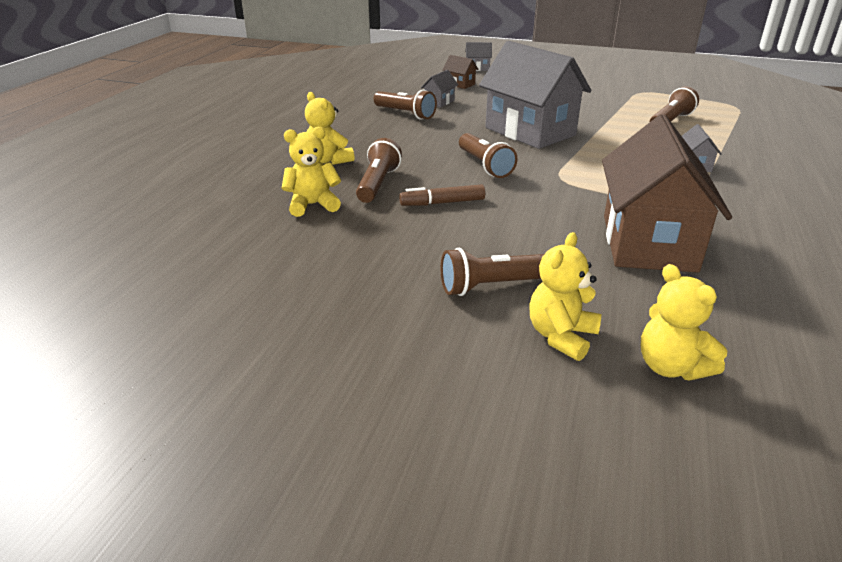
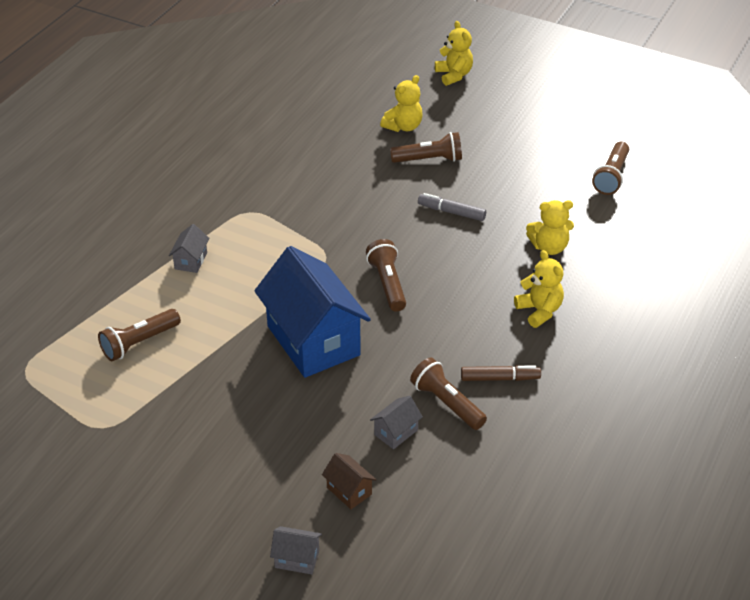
camera: 170 degrees left, 10 degrees up
brown flashlight [356,138,402,203] -> brown flashlight moved to [592,142,629,195]
brown marker [399,184,485,206] -> brown marker moved to [461,365,541,381]
grey house [479,41,591,149] -> blue house [254,246,371,378]
brown house [602,114,732,273] -> none
yellow teddy bear [641,264,727,381] -> yellow teddy bear moved to [435,21,473,86]
none -> grey marker [418,193,486,221]

